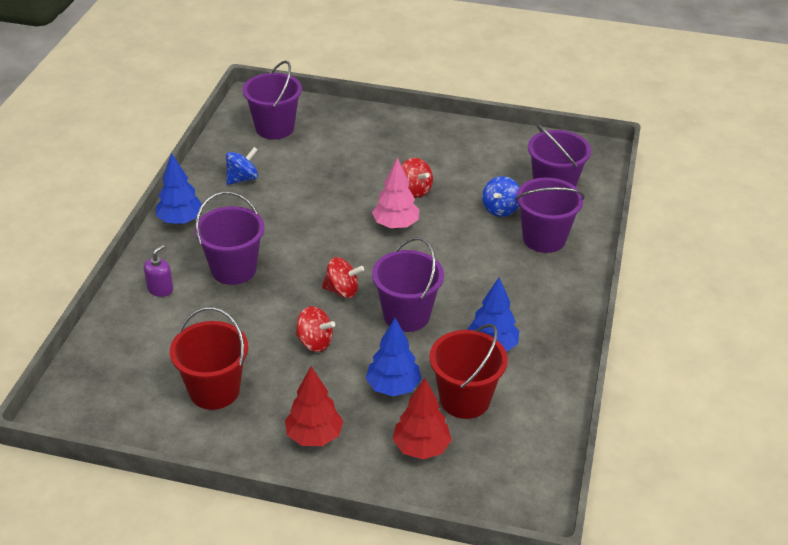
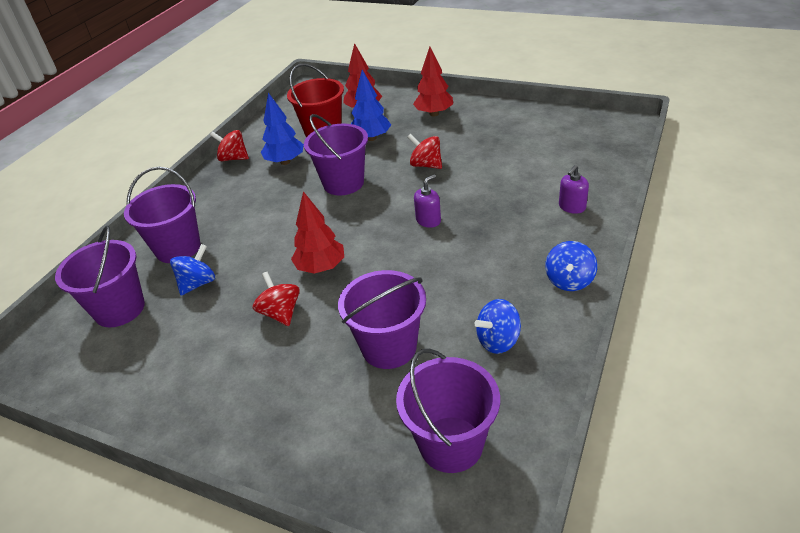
camera: 165 degrees left, 0 degrees up
blue tree [156,153,202,225] -> blue spinning top [545,241,597,291]
red bucket [170,307,248,410] -> none
purple bucket [195,192,264,285] -> purple bucket moved to [338,270,426,369]
red spinning top [322,257,364,298] -> red spinning top moved to [210,130,249,161]
pink tree [372,157,419,229] -> red tree [291,191,344,274]
none -> purple soap dispenser [414,174,441,228]

